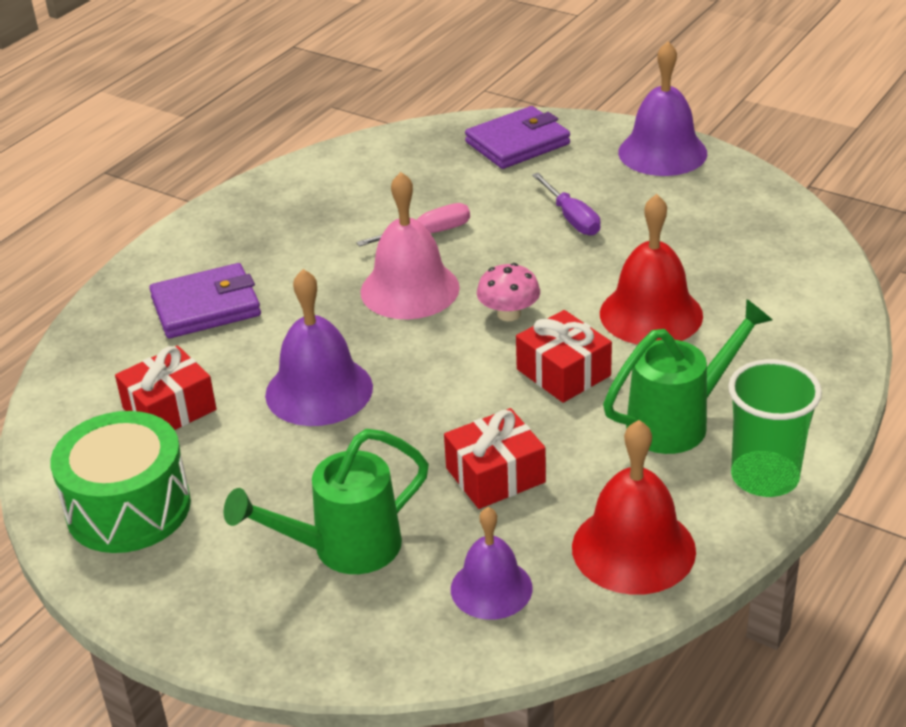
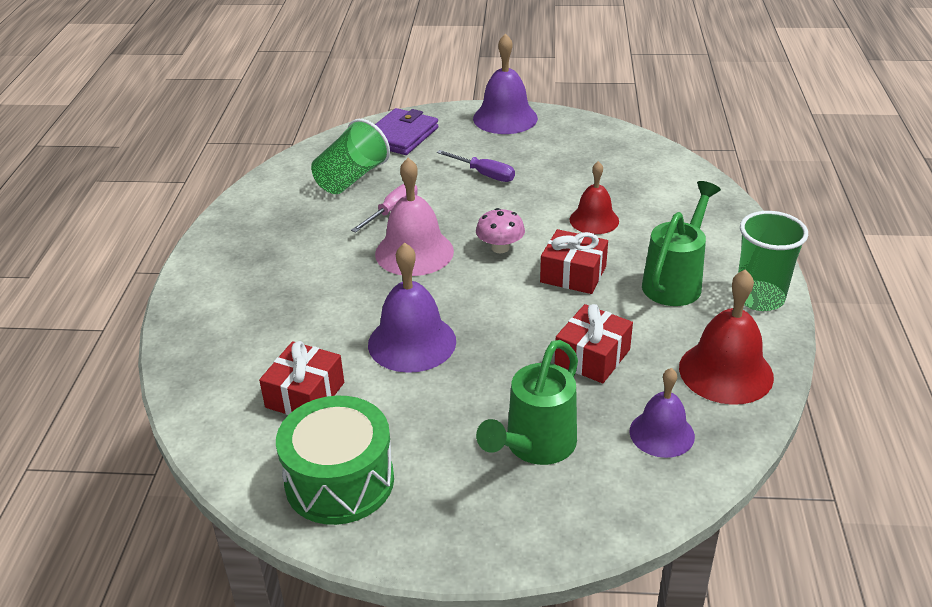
camera: 30 degrees left, 0 degrees up
purple wallet [149,263,261,338] -> none
red bell [600,194,703,345] -> red bell [569,161,619,234], size x0.65
none -> green cup [311,119,390,194]

